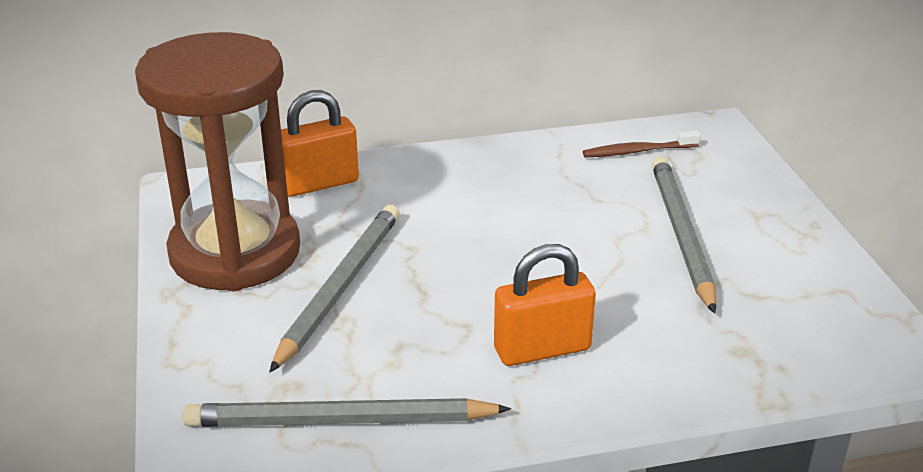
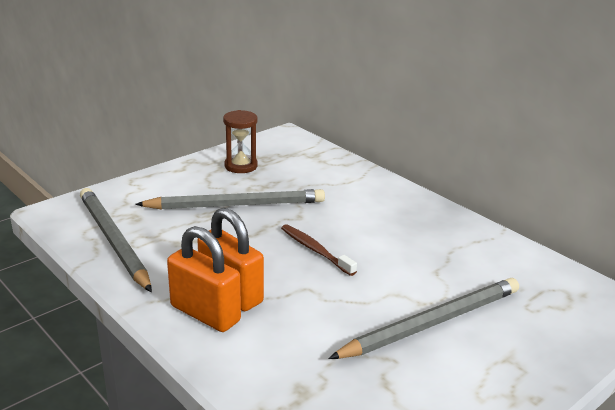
camera: 60 degrees right, 5 degrees down
brown hourglass [135,32,300,291] -> brown hourglass [223,110,258,173], size x0.40
orange padlock [281,90,359,197] -> orange padlock moved to [167,226,241,332]
brown toothbrush [583,130,701,158] -> brown toothbrush moved to [281,224,357,276]

